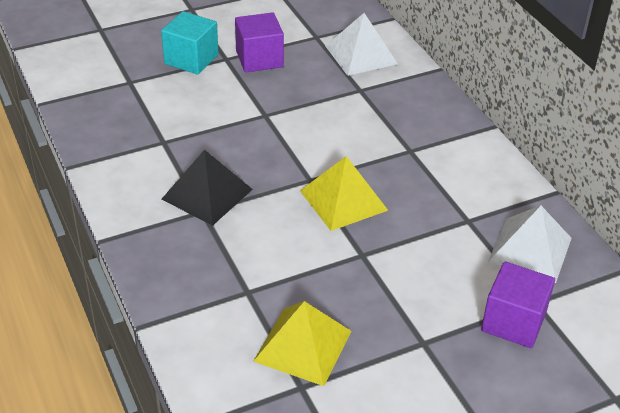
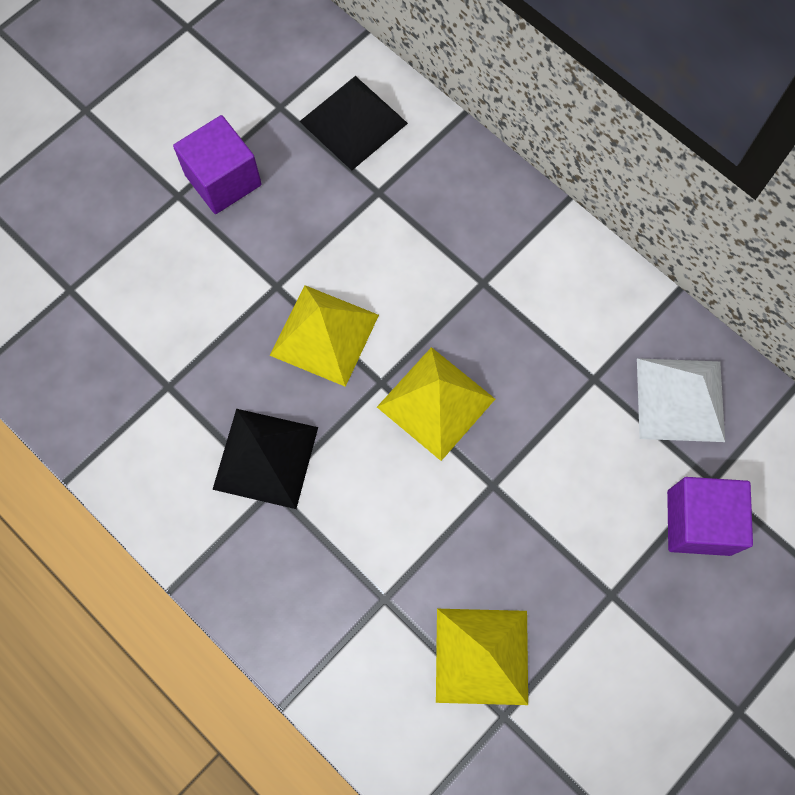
camera: 20 degrees left, 30 degrees up
turquoise cube [161,11,218,75] -> none
white pyramid [326,13,398,76] -> black pyramid [299,76,408,170]
none -> yellow pyramid [270,285,379,387]

